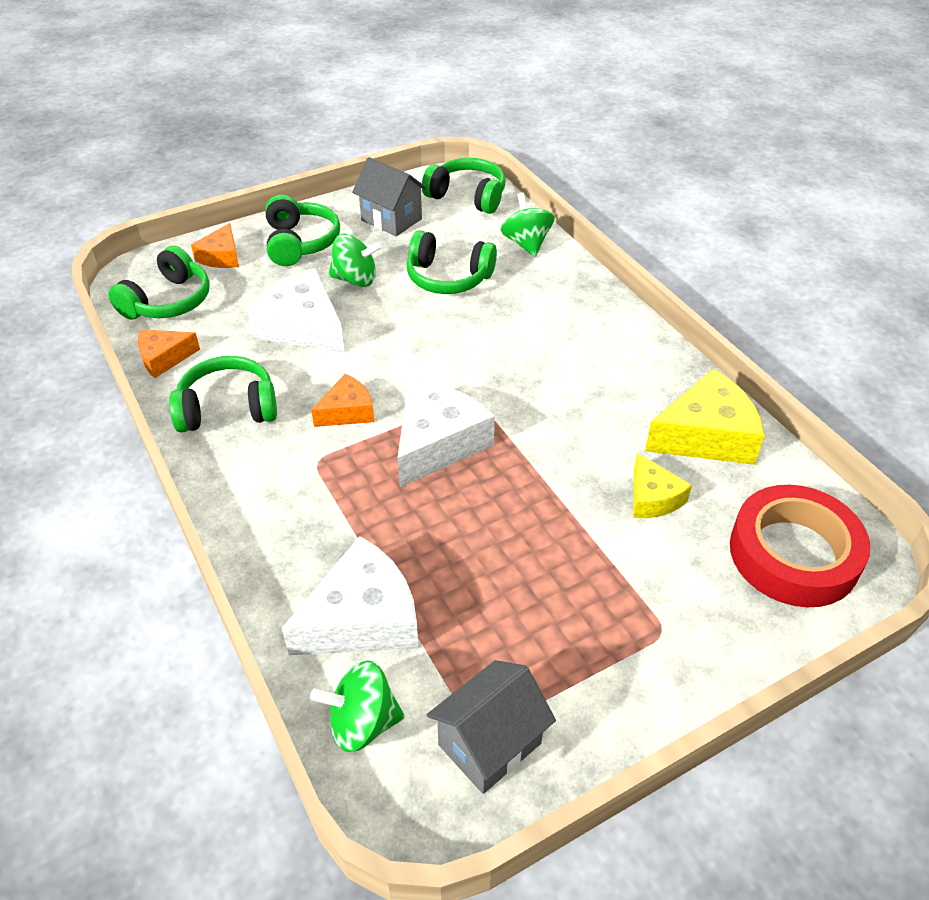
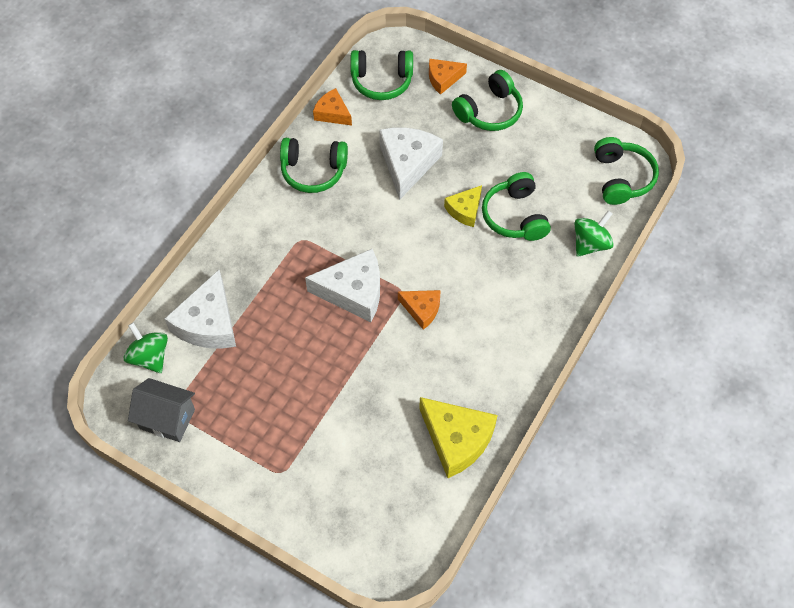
camera: 60 degrees right, 15 degrees up
green headphones [169,356,277,433] -> green headphones turned 135 degrees clockwise [280,138,348,193]
white cheese [282,536,419,655] -> white cheese turned 75 degrees clockwise [164,270,236,349]
orange cheese [311,374,375,427] -> orange cheese moved to [398,290,441,330]
green spinning top [328,234,382,287] -> none
grey house [352,157,427,236] -> none
yellow cheese [633,453,692,518] -> yellow cheese moved to [444,185,482,227]
red tape [730,485,870,607] -> none

